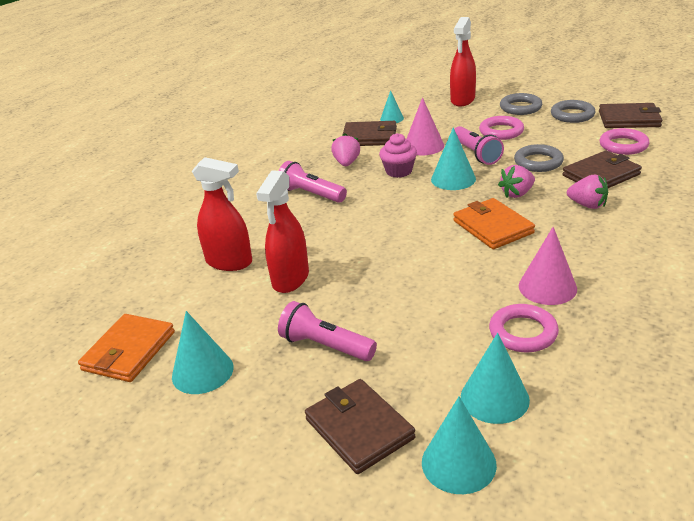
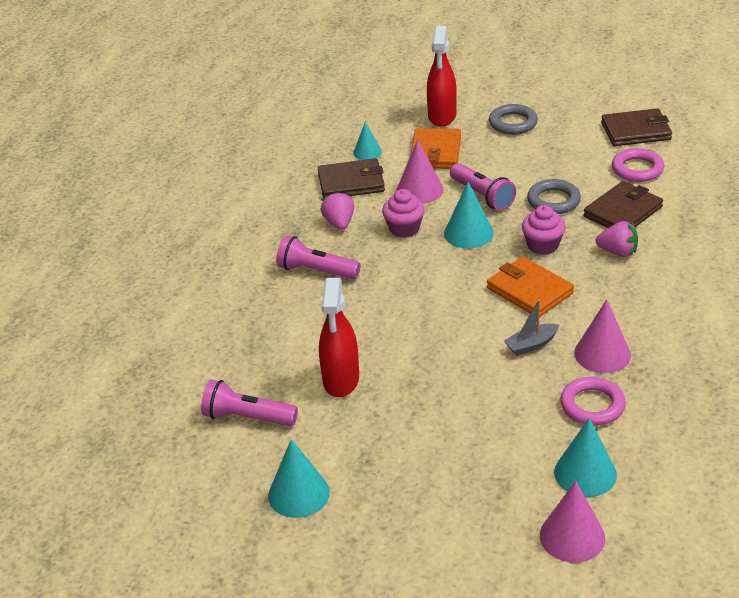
camera: 15 degrees left, 5 degrees up
orange wallet [78,314,175,382] -> orange wallet moved to [410,128,461,169]
red spray bottle [192,157,252,271] -> none
pink flashlight [278,301,377,361] -> pink flashlight moved to [201,380,298,426]
brown wallet [305,379,416,474] -> none
turquoise cone [422,397,497,494] -> pink cone [540,481,605,563]
pink ring [479,116,524,140] -> none
pink strawberry [498,165,535,198] -> pink cupcake [522,205,566,255]
grey ring [551,100,596,123] -> none
none -> grey boat [504,299,559,356]

